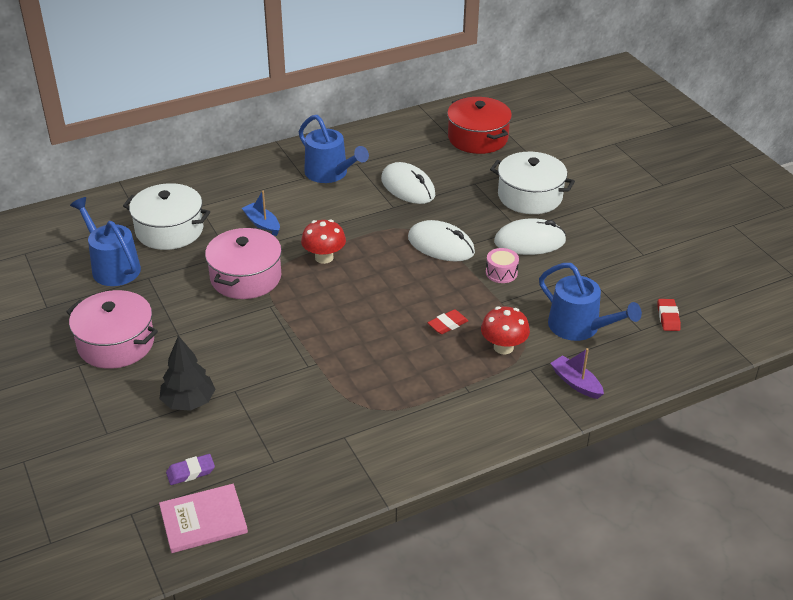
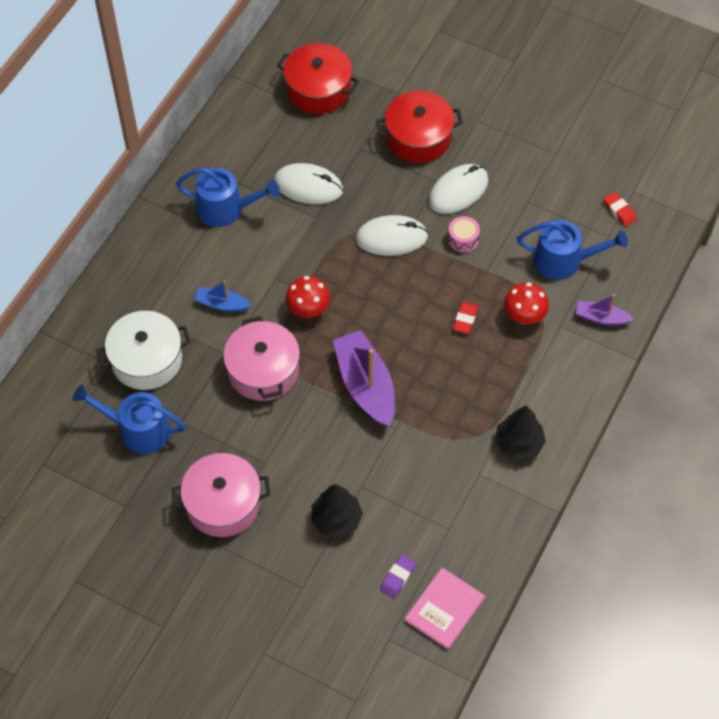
camera: 35 degrees left, 20 degrees up
white pot [490,152,575,214] -> red pot [376,91,463,163]
none -> purple boat [333,330,395,427]
none -> black tree [495,405,546,461]

